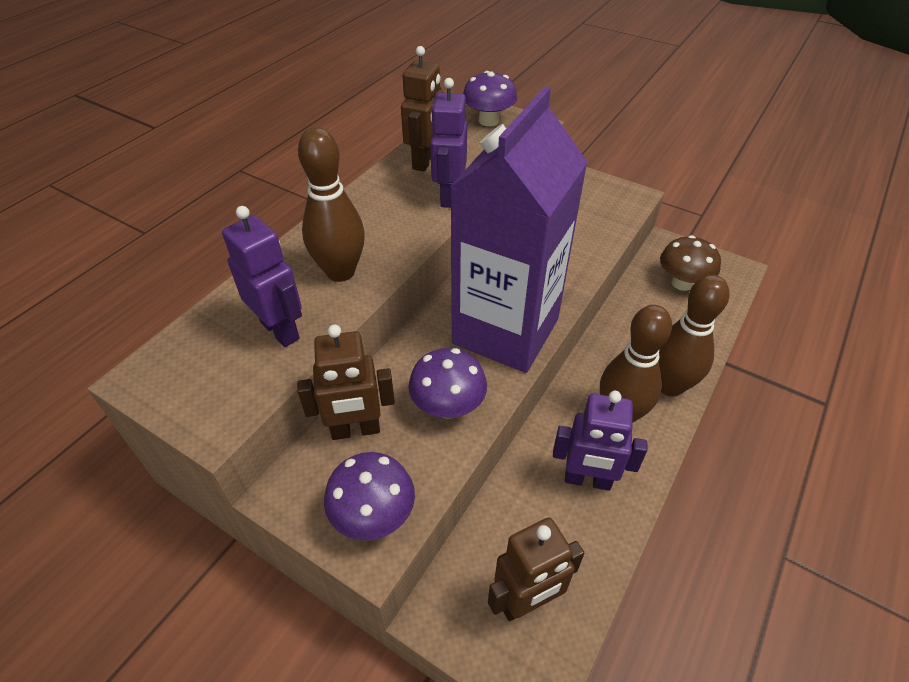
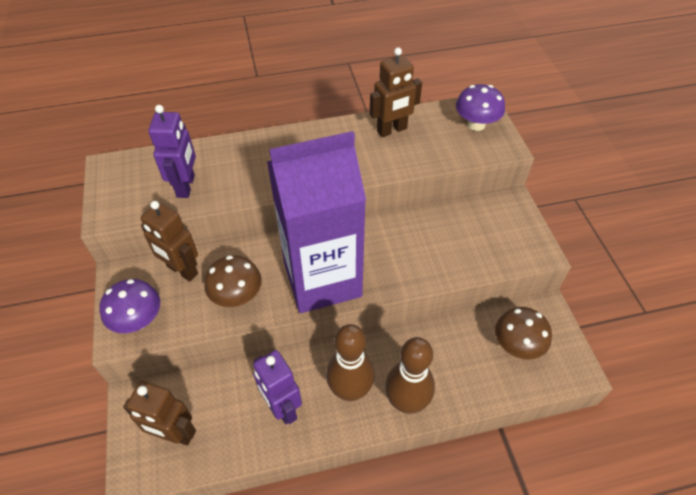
camera: 45 degrees right, 5 degrees up
brown bowling pin [298,127,365,282] -> none
purple mushroom [408,348,487,418] -> brown mushroom [204,255,262,307]
purple robot [430,78,467,208] -> none

